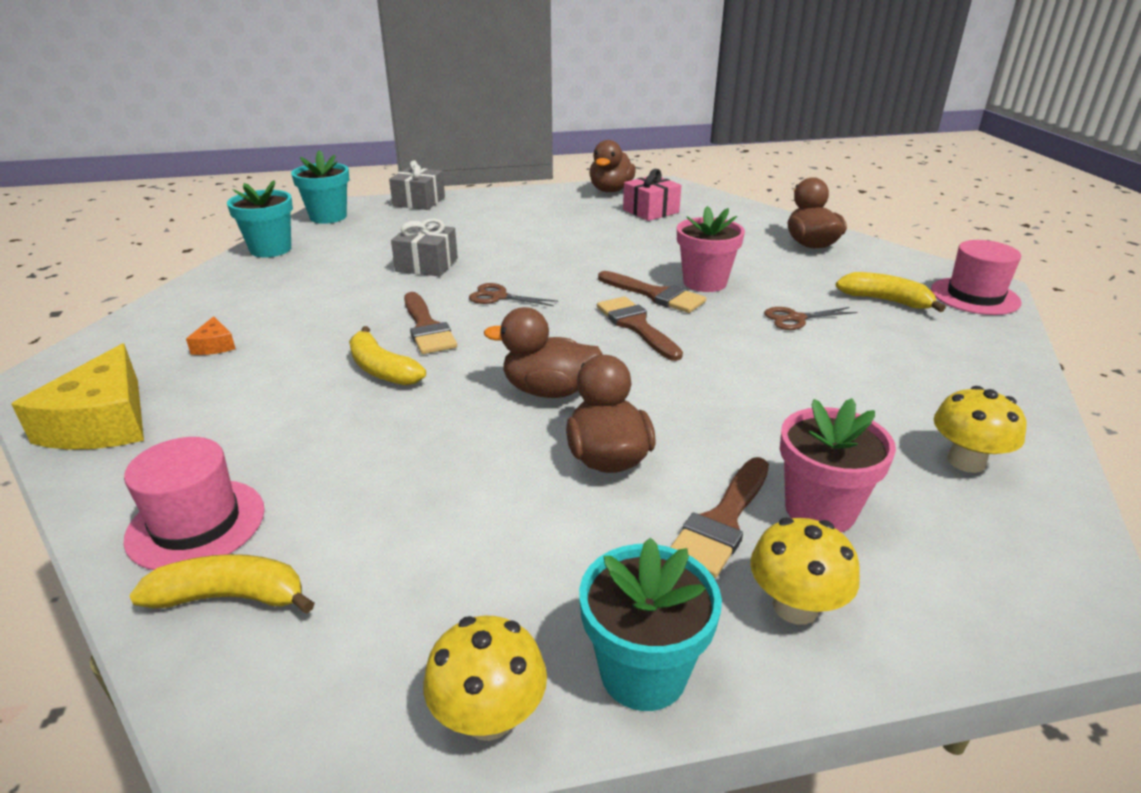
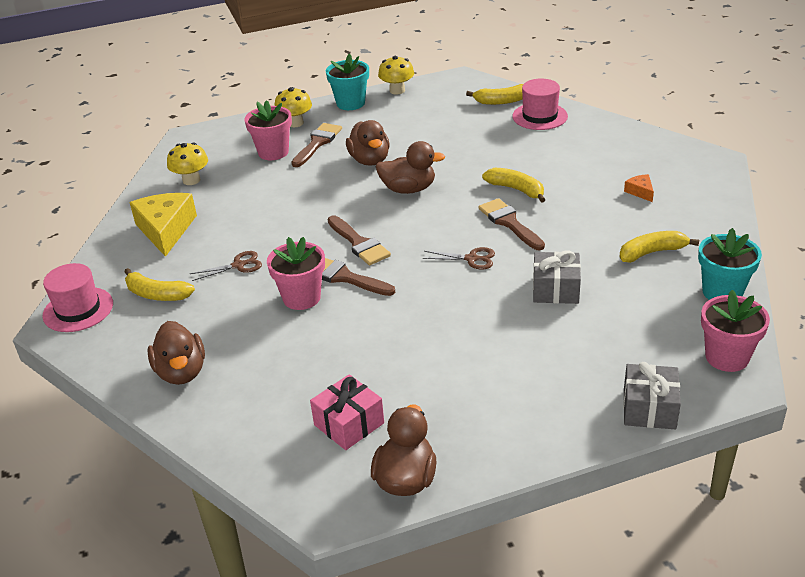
camera: 175 degrees right, 5 degrees up
yellow cheese [12,344,144,450] -> yellow cheese moved to [130,193,197,257]
turquoise flower pot [291,150,349,224] -> pink flower pot [701,290,770,372]
none -> yellow banana [619,231,699,263]

